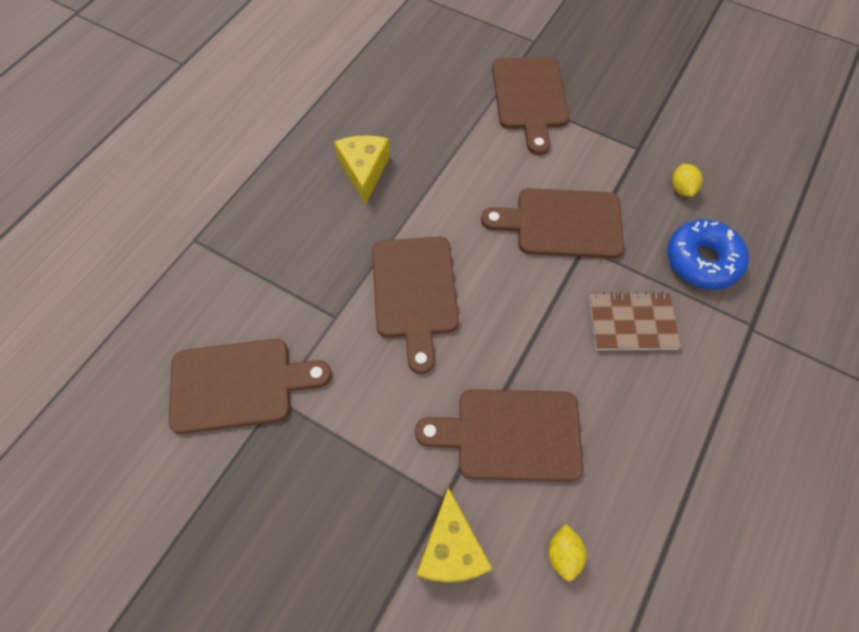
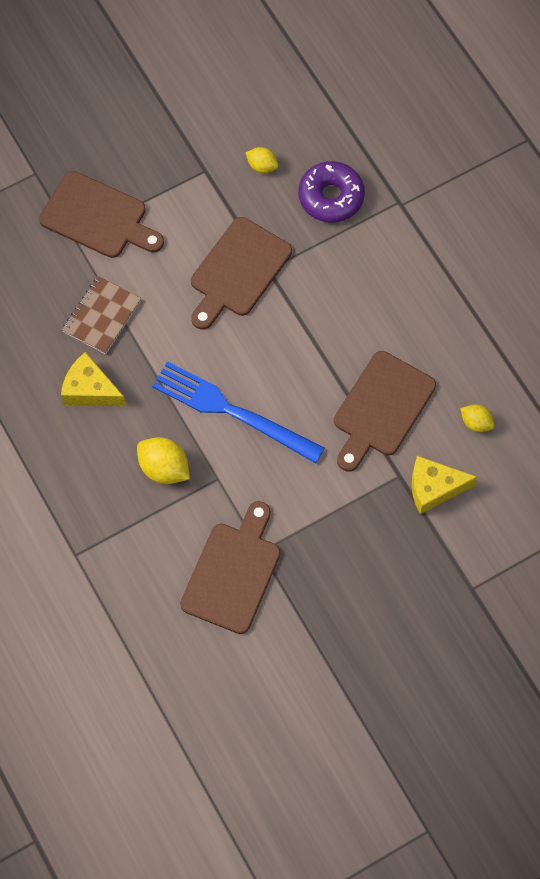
camera: 60 degrees left, 5 degrees up
brown cutting board [372,236,459,374] -> blue fork [152,361,325,464]
yellow cheese [417,488,493,583] -> yellow cheese turned 150 degrees clockwise [412,456,478,514]
brown notebook [589,292,681,350] -> brown notebook moved to [62,276,141,354]
blue donut [667,219,749,290] -> purple donut [298,161,365,223]
none -> yellow lemon [137,437,190,484]

